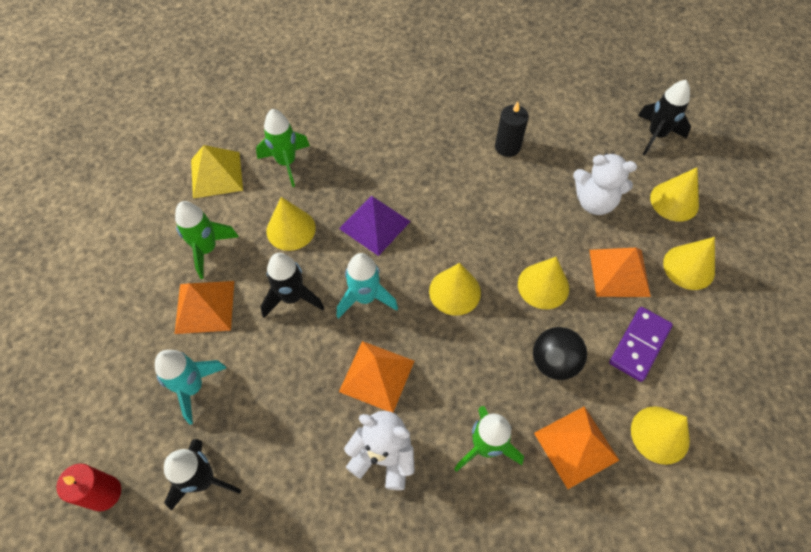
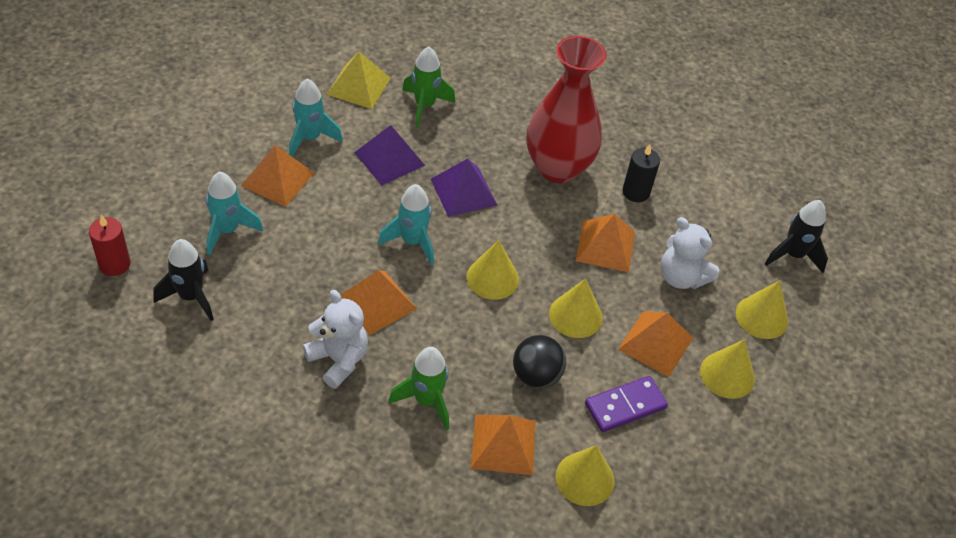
camera: 25 degrees right, 10 degrees down
green rocket [175,201,239,279] -> turquoise rocket [289,78,343,157]
black rocket [261,253,324,318] -> none
yellow cone [267,197,316,251] -> purple pyramid [354,125,425,185]
none -> red vase [527,36,606,183]
none -> orange pyramid [576,214,635,272]

